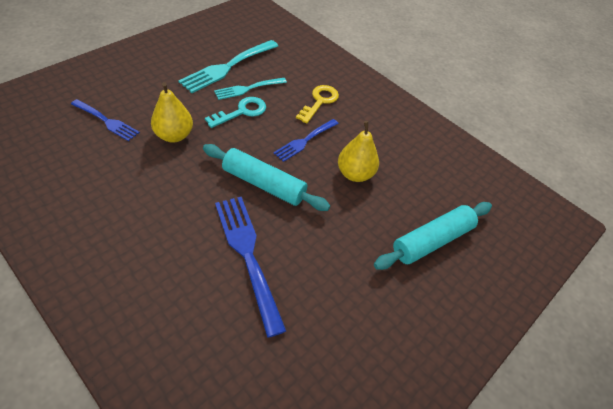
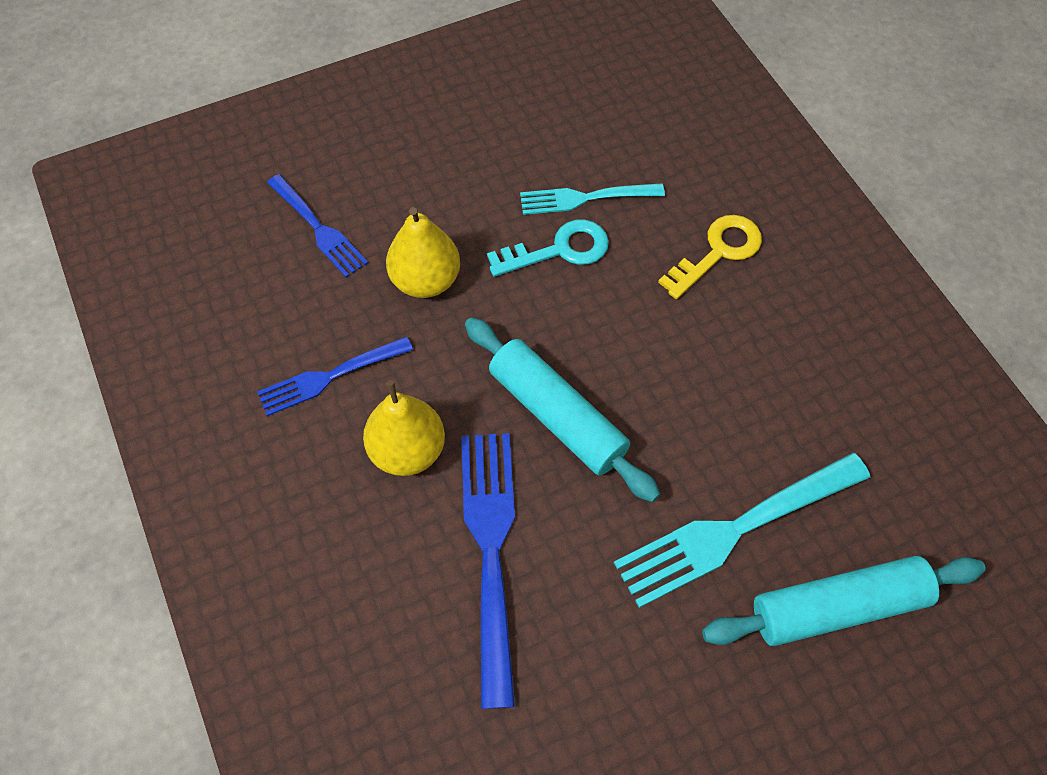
camera: 25 degrees right, 10 degrees up
turquoise fork [178,40,278,93] -> turquoise fork moved to [614,452,870,608]
blue fork [273,119,339,162] -> blue fork moved to [257,336,413,416]
yellow pear [338,121,379,182] -> yellow pear moved to [363,380,445,476]

